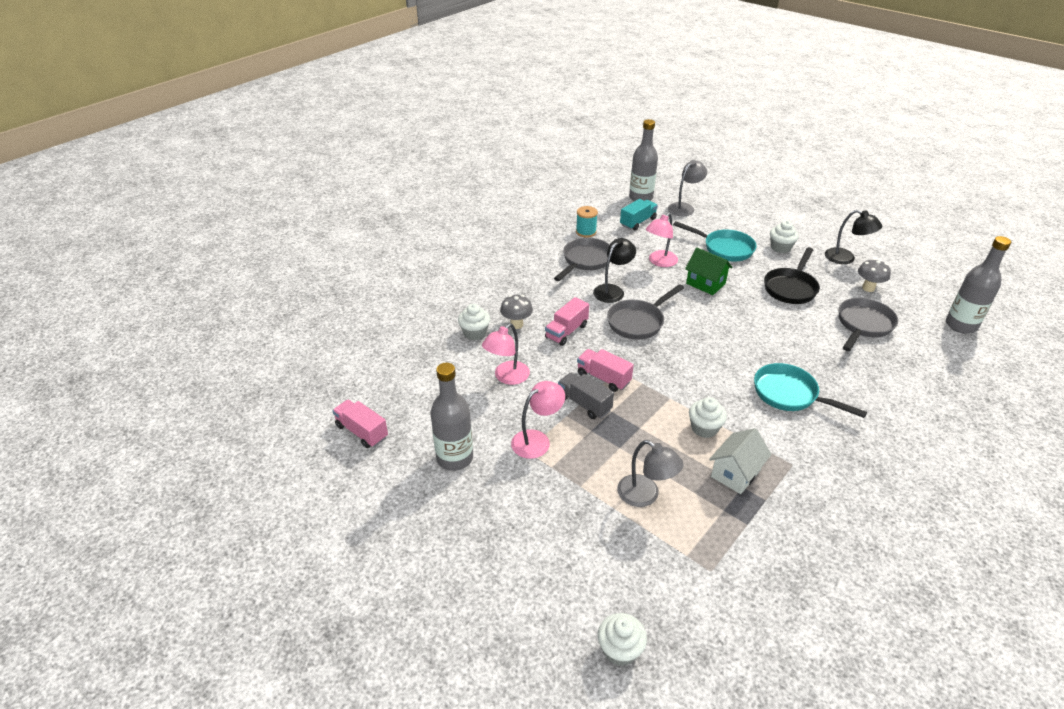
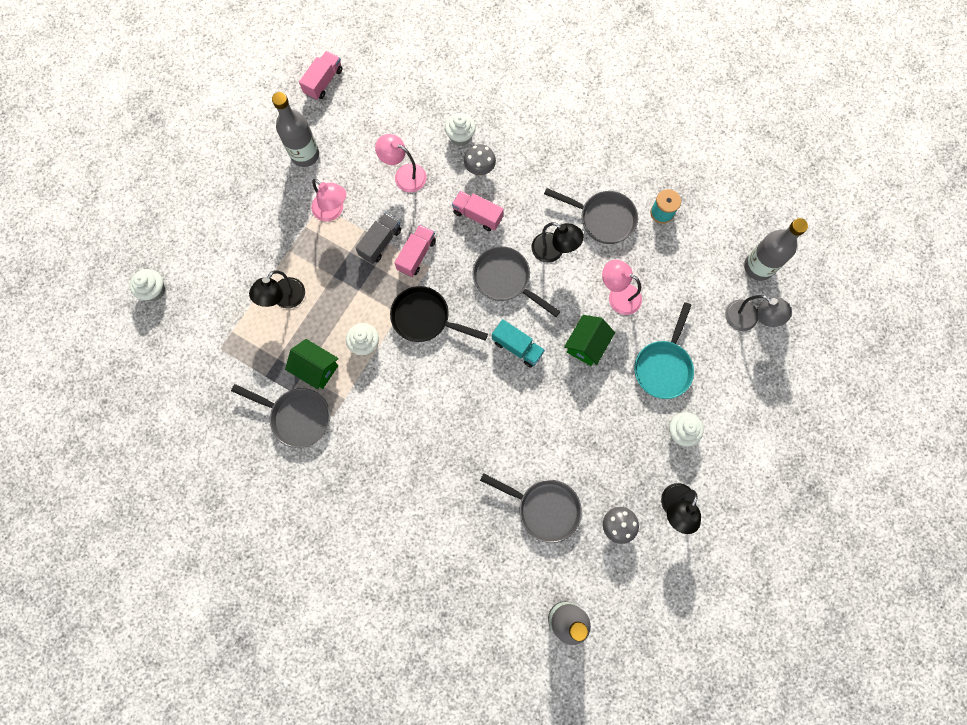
camera: 80 degrees right, 35 degrees up
grey lamp [617,440,684,507] -> black lamp [249,270,305,309]
turquoise truck [620,199,658,231] -> turquoise truck moved to [492,319,545,368]
white house [709,428,772,494] -> green house [285,339,339,389]
turquoise pan [754,363,867,418] -> none
black pan [764,247,820,304] -> black pan moved to [390,286,488,342]
none -> grey pan [231,384,330,448]

